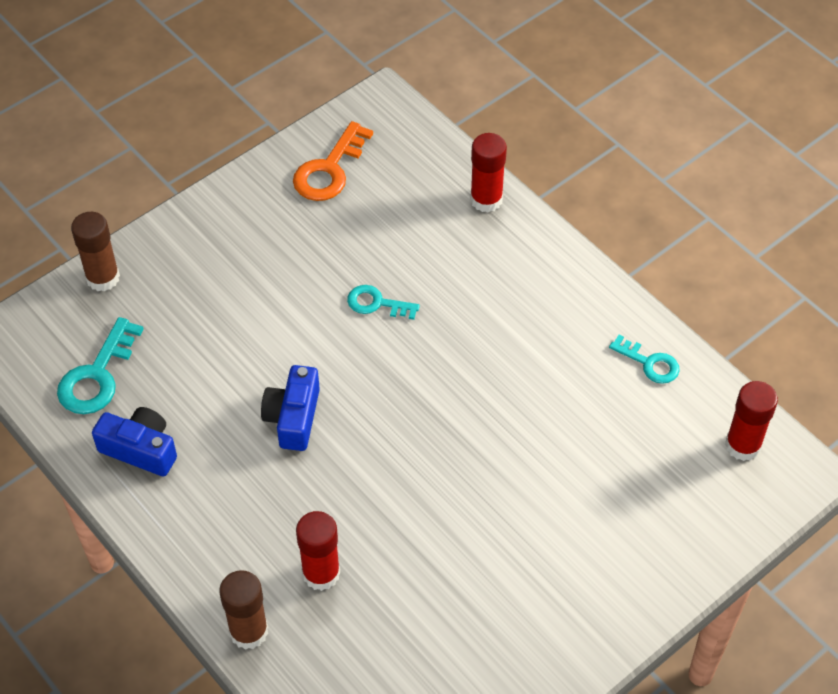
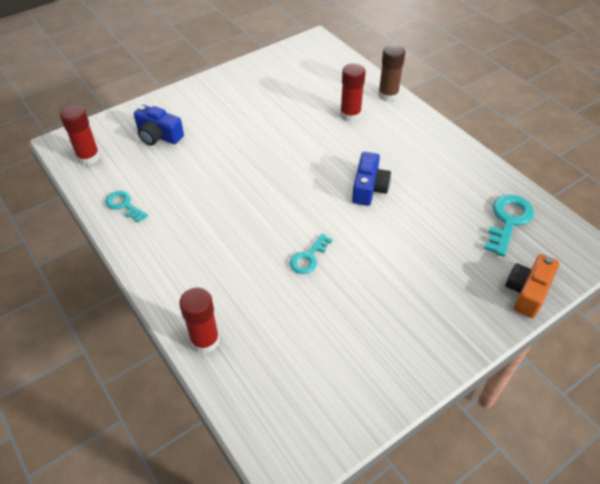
camera: 175 degrees left, 5 degrees down
brown glue stick [71,212,120,292] -> orange camera [505,254,559,318]
blue camera [92,407,177,477] -> blue camera moved to [134,105,184,146]
orange key [293,121,373,201] -> none
turquoise key [347,285,420,320] -> turquoise key turned 105 degrees clockwise [290,234,333,274]

